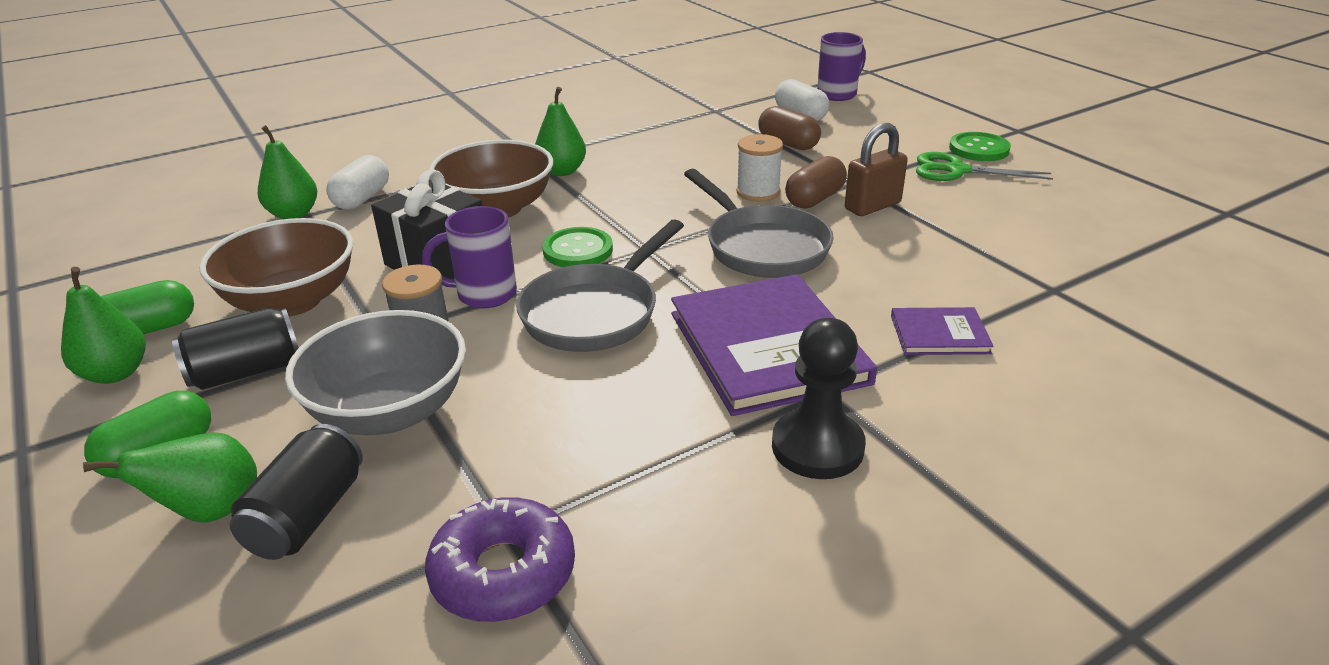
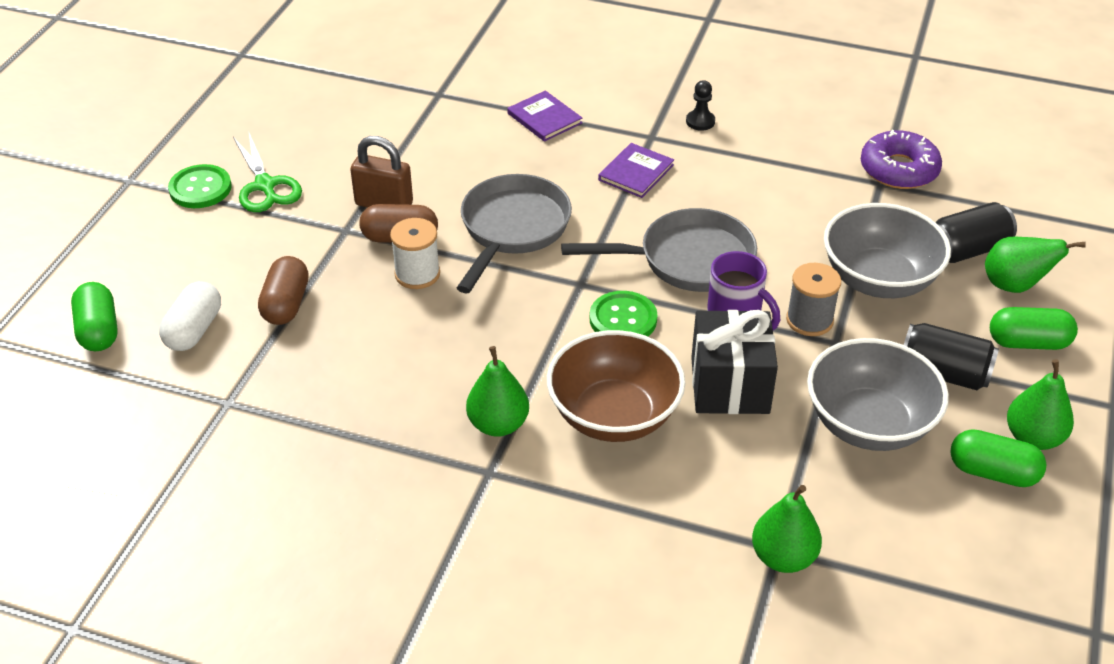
camera: 130 degrees left, 10 degrees up
brown bowl [199,218,353,316] -> grey bowl [807,338,949,451]
white capsule [326,155,389,209] -> none
purple book [671,274,877,416] -> purple book [598,143,674,198], size x0.48
black pawn [772,318,866,479] -> black pawn [686,80,715,131], size x0.52
purple mug [817,32,866,101] -> green capsule [71,282,118,351]

